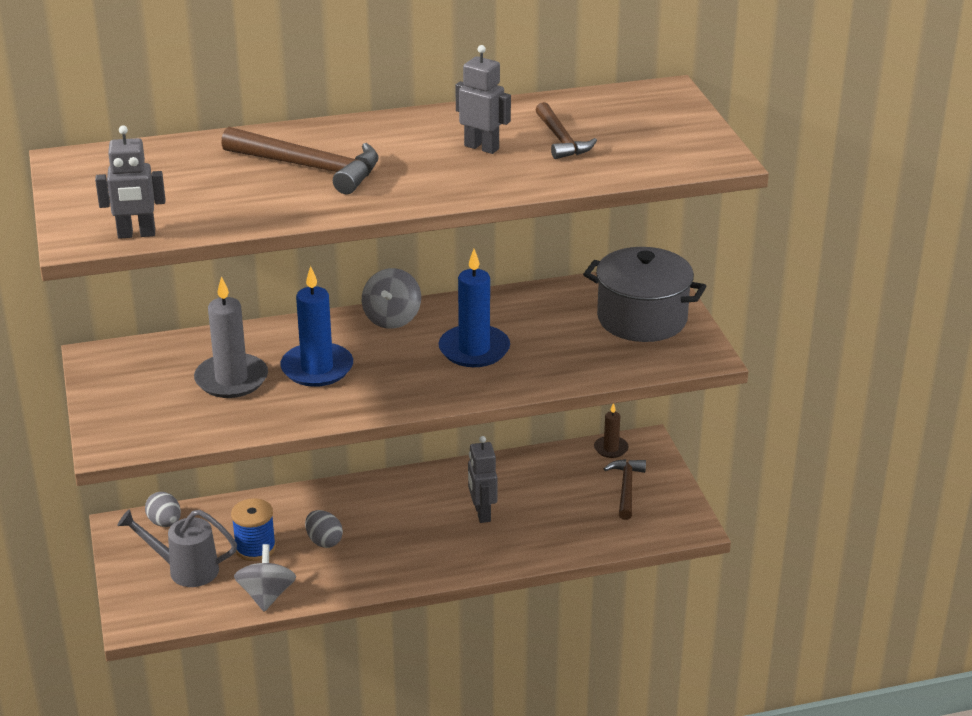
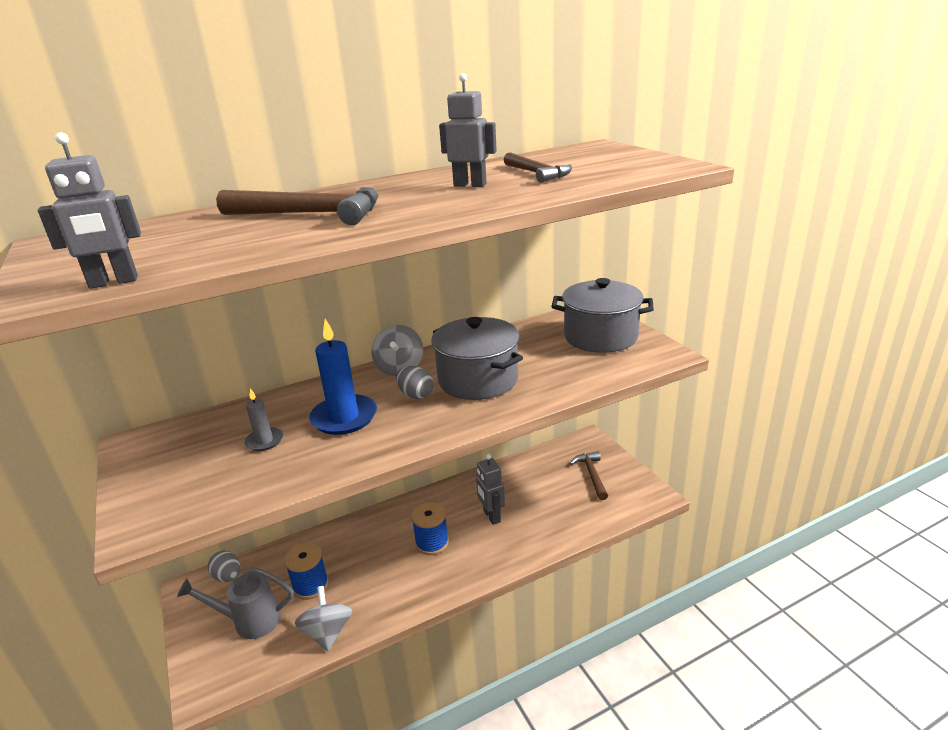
camera: 10 degrees left, 5 degrees down
grey candle [194,276,268,398] -> grey candle [244,388,283,451], size x0.54
grey egg [305,510,343,548] -> grey egg moved to [396,366,433,399]
blue candle [439,249,510,367] -> grey pot [431,317,523,400]
brown candle [594,403,629,458] -> none
none -> blue spool [411,502,449,555]

